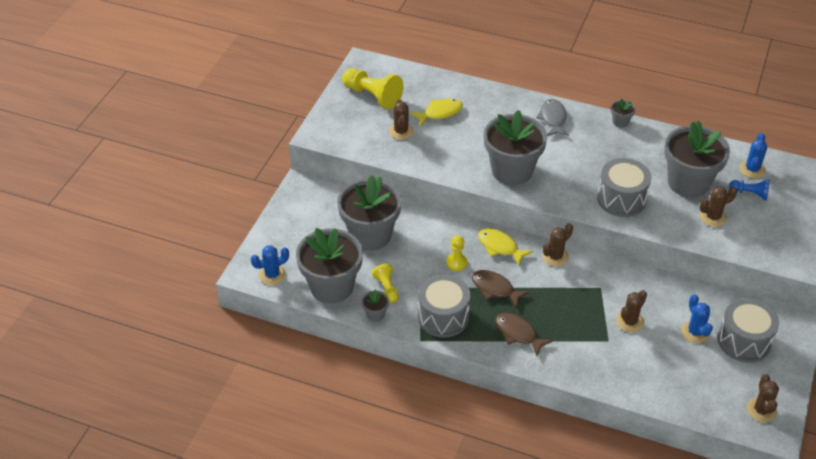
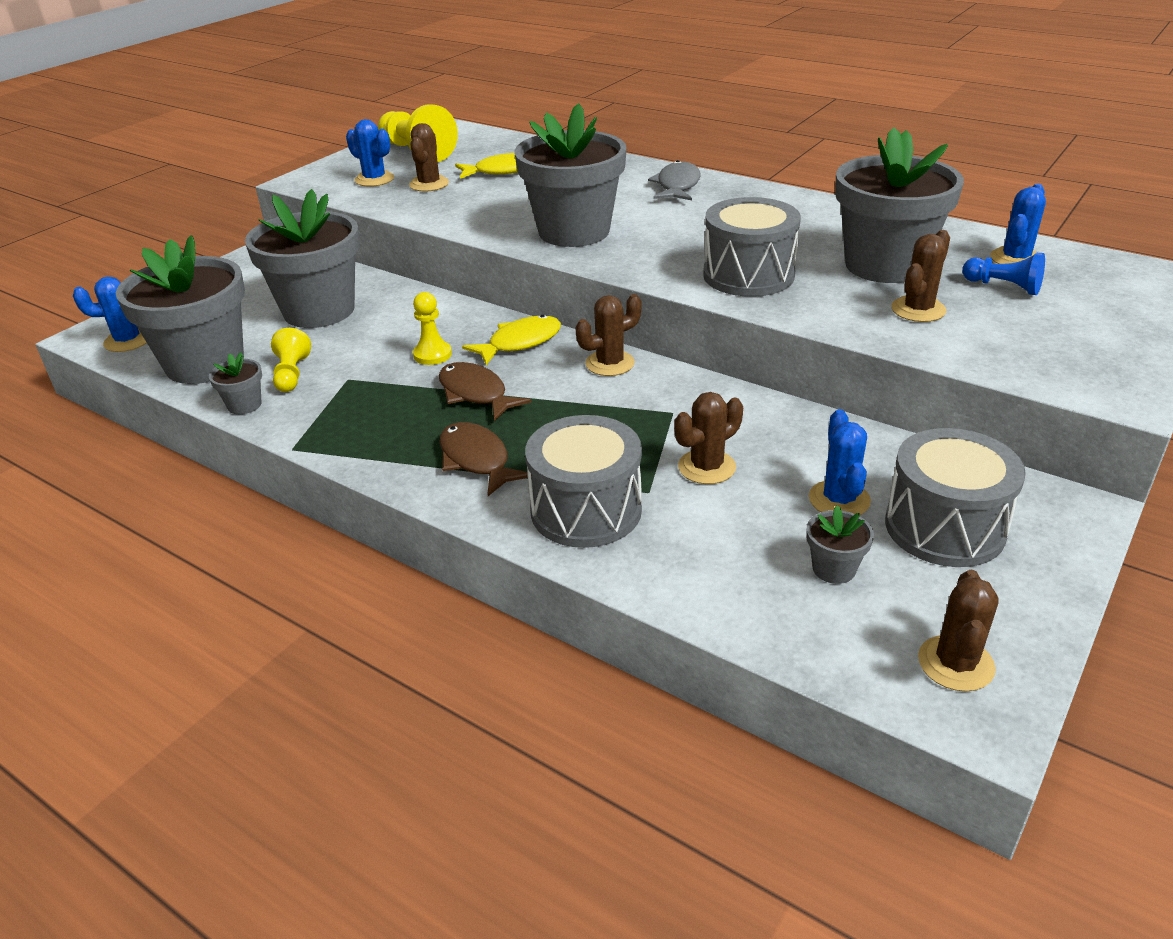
camera: 15 degrees right, 10 degrees down
grey drum [418,274,470,338] -> grey drum moved to [525,415,642,548]
yellow fish [478,228,533,265] -> yellow fish turned 90 degrees clockwise [462,315,561,365]
grey flower pot [611,98,635,127] -> grey flower pot moved to [806,505,874,584]
brown cactus [699,186,737,227] -> brown cactus turned 45 degrees counterclockwise [891,230,950,322]
none -> blue cactus [346,119,394,187]

